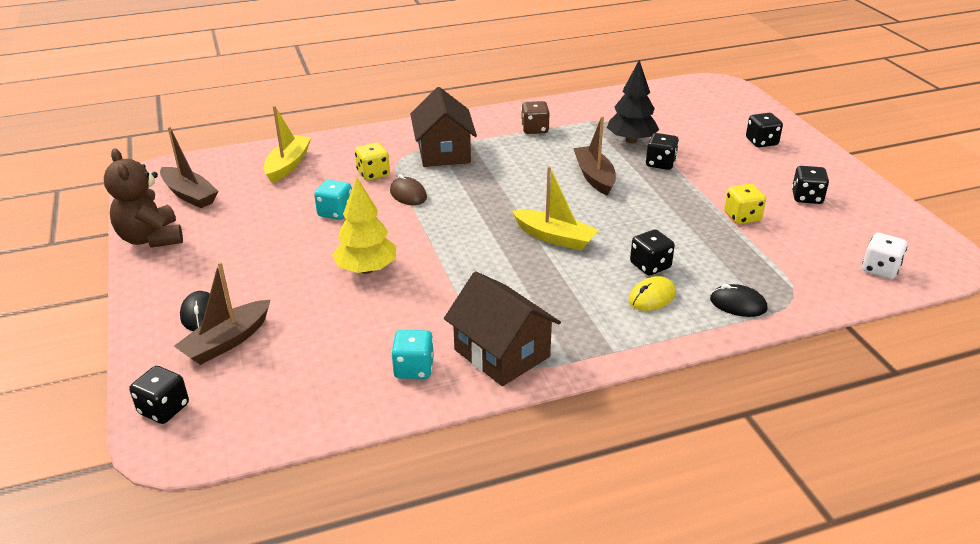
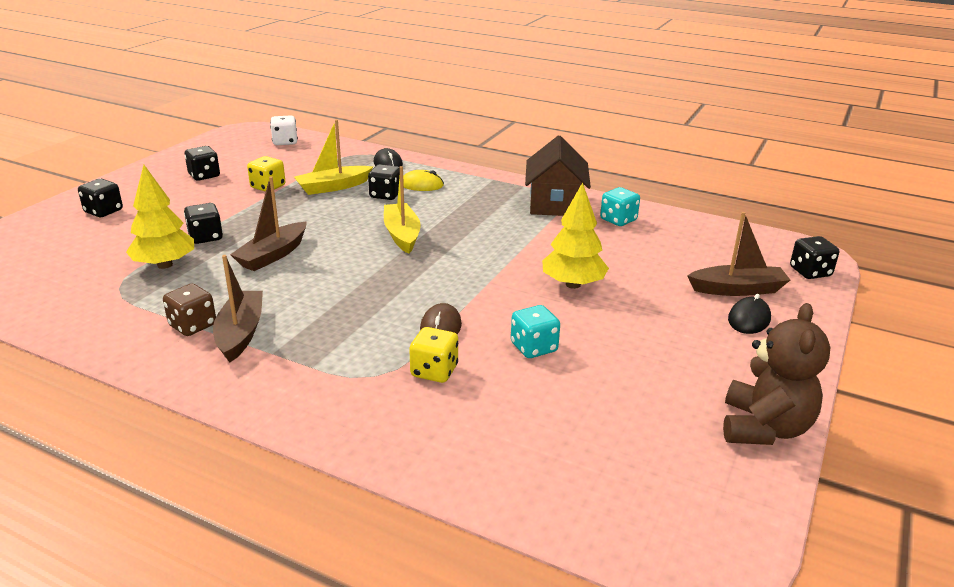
camera: 135 degrees left, 5 degrees down
brown boat [160,126,218,208] -> brown boat moved to [213,255,263,363]
yellow boat [263,105,312,183] -> yellow boat moved to [294,119,373,195]
brown house [410,87,477,167] -> none
black tree [607,60,659,144] -> yellow tree [126,165,194,269]

